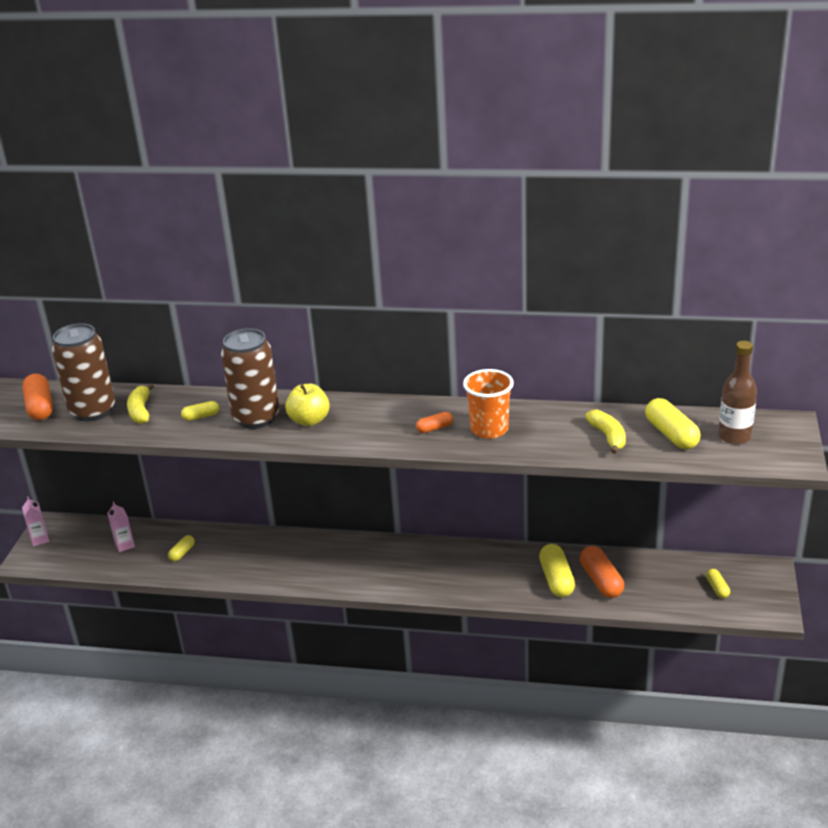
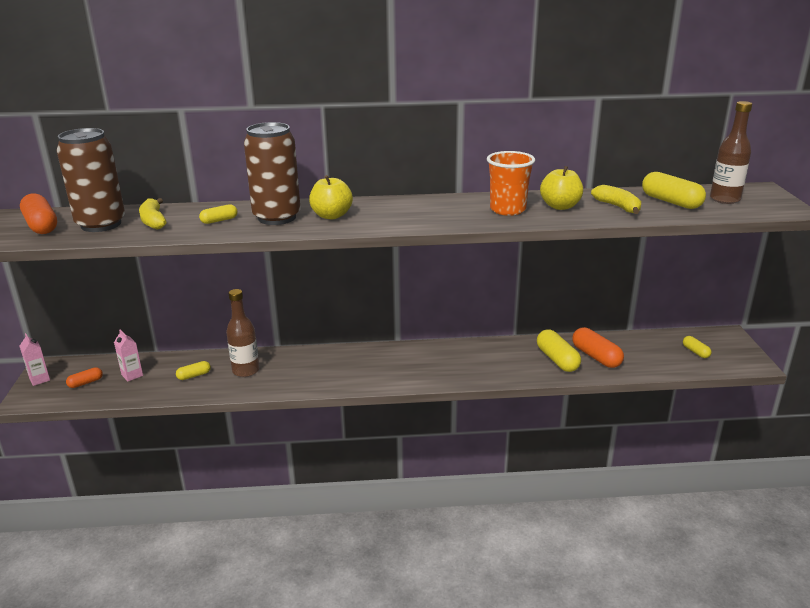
camera: 15 degrees left, 5 degrees down
yellow capsule [168,535,195,561] -> yellow capsule turned 45 degrees clockwise [176,361,211,380]
orange capsule [416,412,453,433] -> orange capsule moved to [66,367,103,388]
none -> brown bottle [226,289,260,377]
none -> yellow apple [540,166,583,210]

